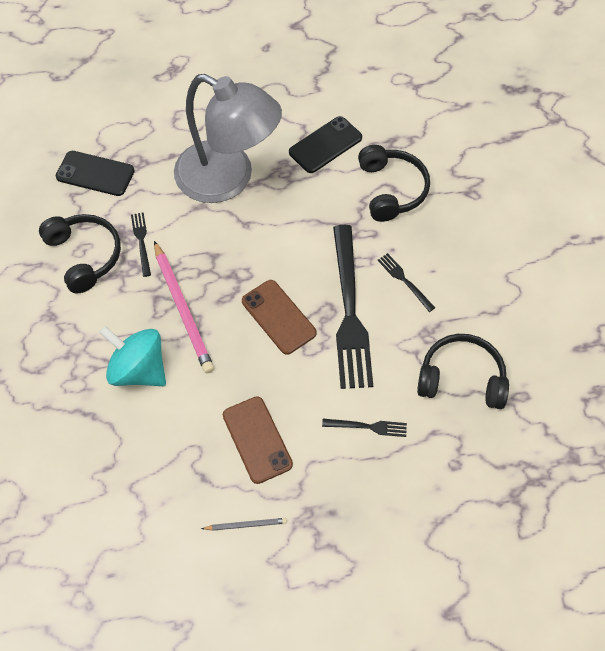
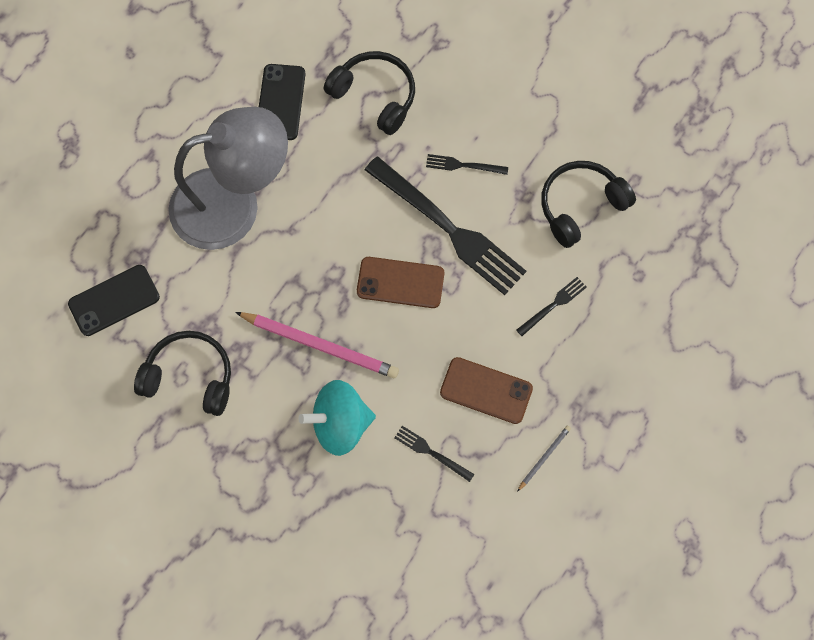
camera: 45 degrees left, 10 degrees up
black fork [131,212,151,277] -> black fork moved to [394,426,475,482]

